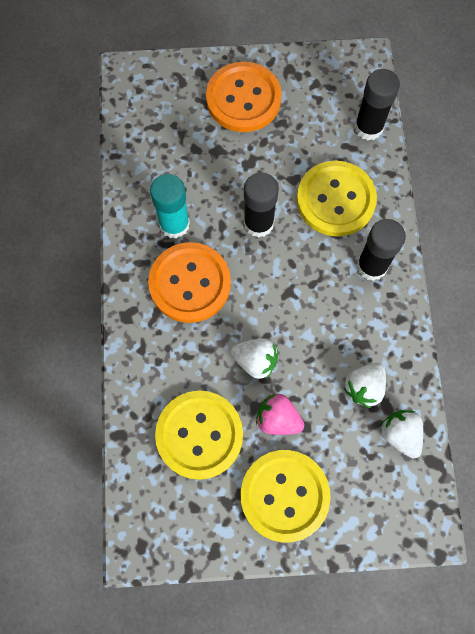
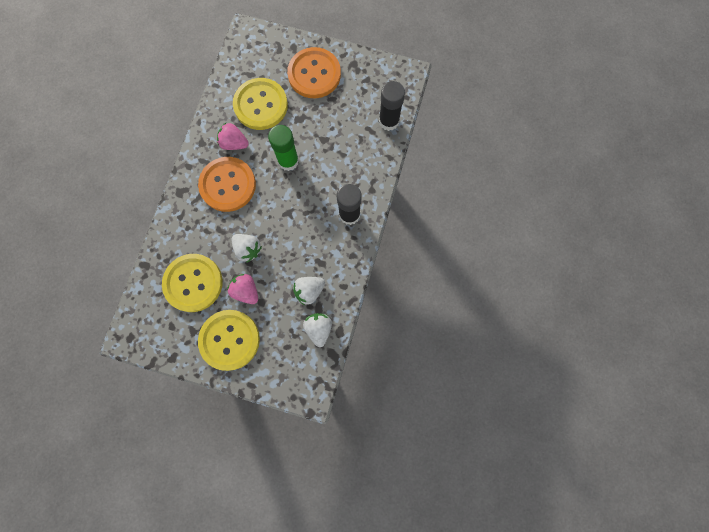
camera: 20 degrees right, 5 degrees up
turquoise glue stick [150,174,190,239] -> pink strawberry [217,123,249,150]
black glue stick [244,172,279,237] -> green glue stick [268,125,299,171]
yellow button [297,161,377,237] -> yellow button moved to [233,78,288,130]

